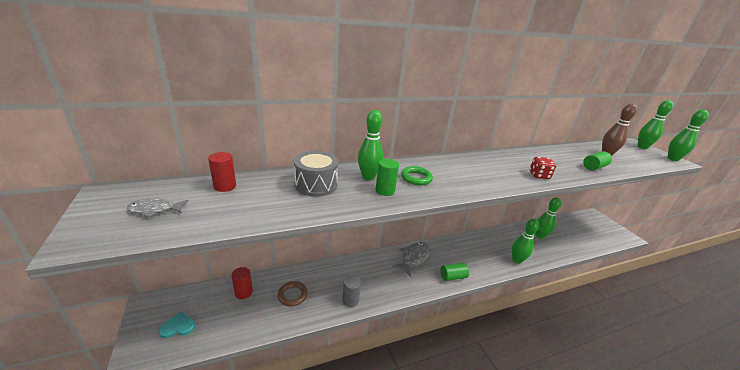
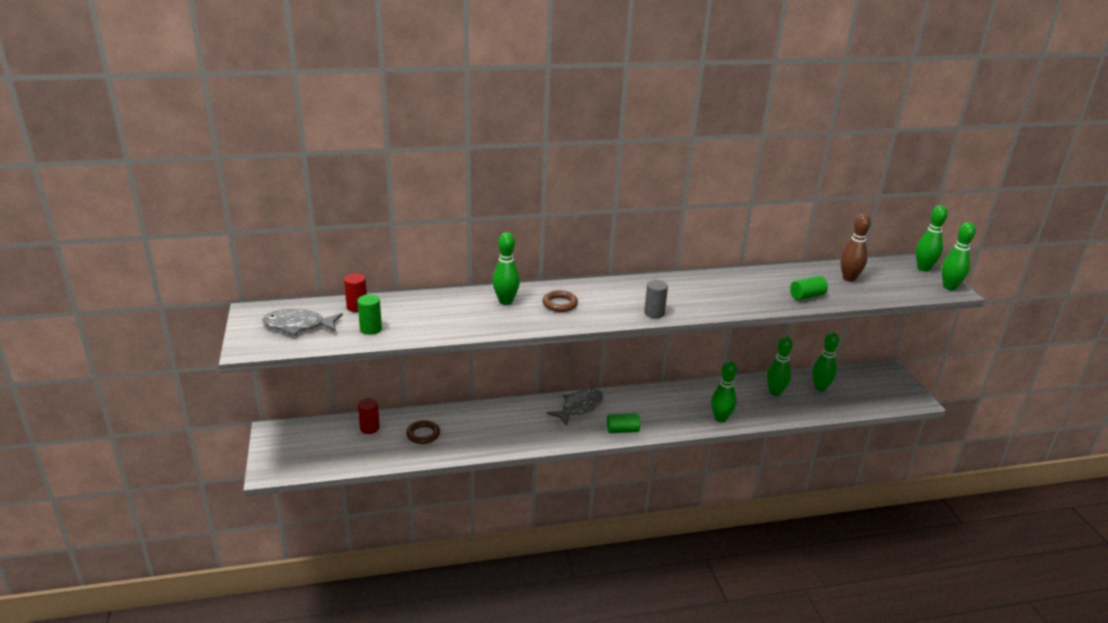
camera: 10 degrees right, 0 degrees up
grey fish [127,198,189,218] -> grey fish [262,309,343,336], size x1.61
turquoise heart [158,312,195,338] -> none
grey drum [294,151,338,197] -> none
grey cylinder [342,275,361,307] -> grey cylinder moved to [644,280,668,318]
green cylinder [376,159,399,196] -> green cylinder moved to [357,294,382,335]
green ring [401,166,433,185] -> brown ring [542,290,578,312]
red dice [529,157,556,179] -> none
none -> green bowling pin [812,332,839,391]

